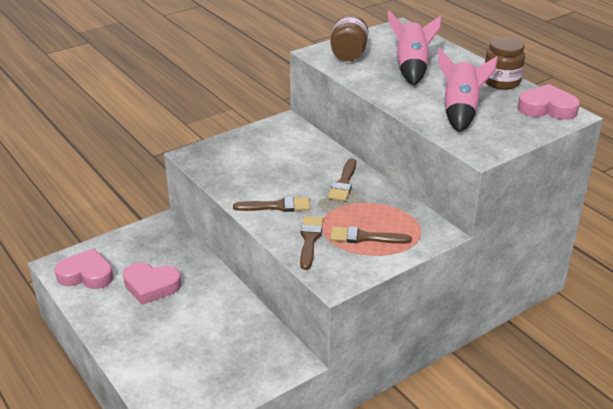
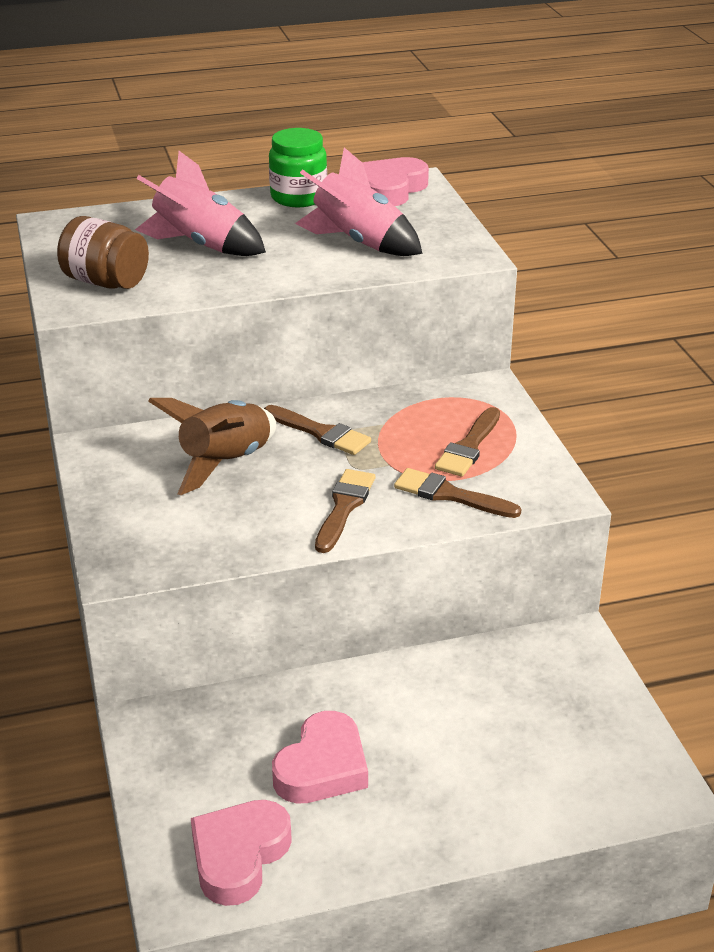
camera: 70 degrees left, 0 degrees up
brown jar [485,37,525,90] -> green jar [269,128,327,207]
none -> brown rocket [148,398,276,495]

